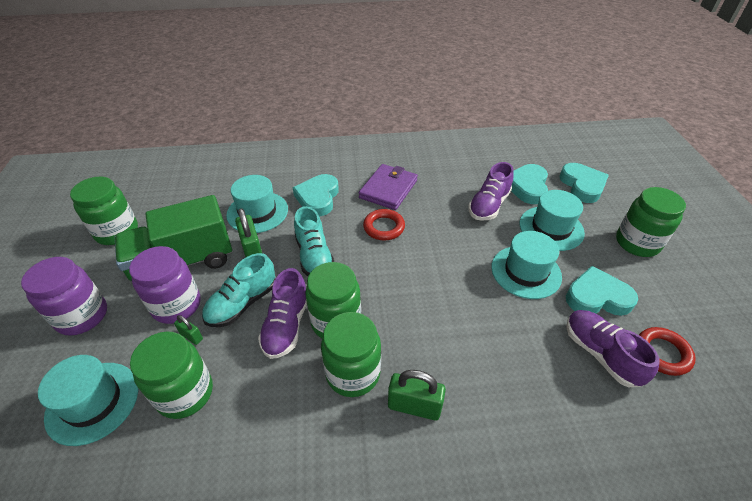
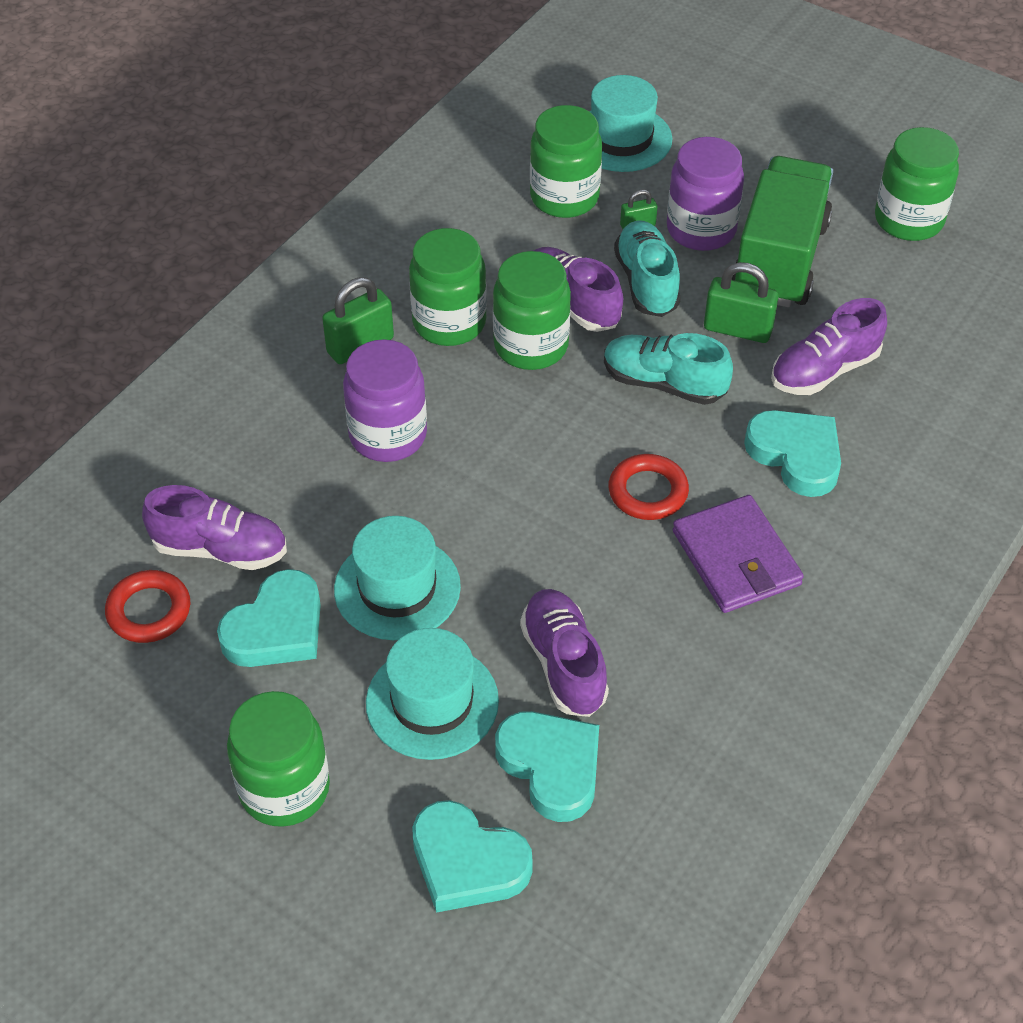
camera: 130 degrees right, 5 degrees up
purple jar [21,257,107,336] -> purple jar moved to [343,339,427,462]
turquoise hat [226,175,288,233] -> purple shoe [771,298,887,395]

